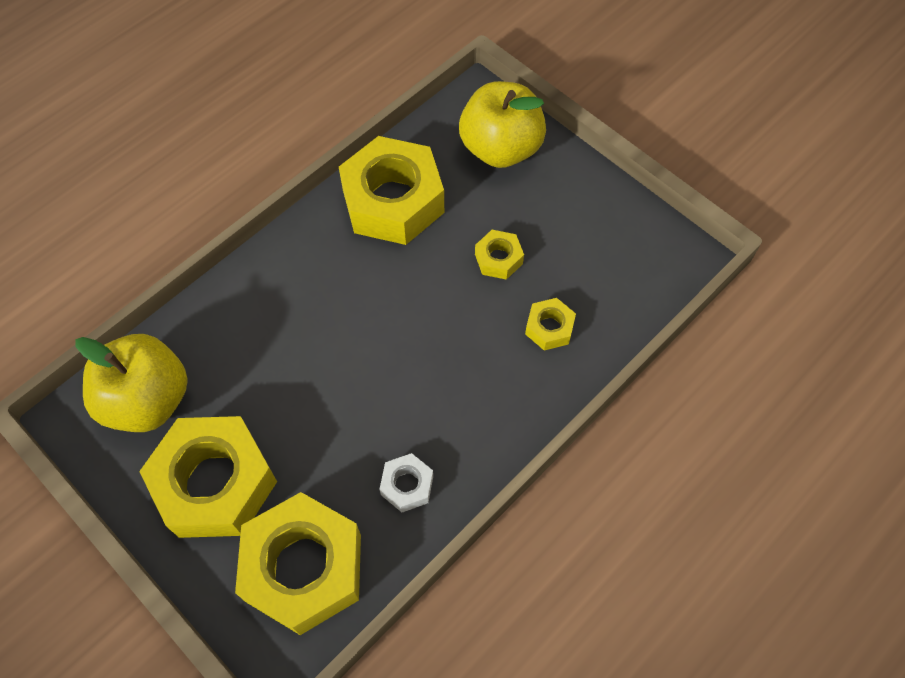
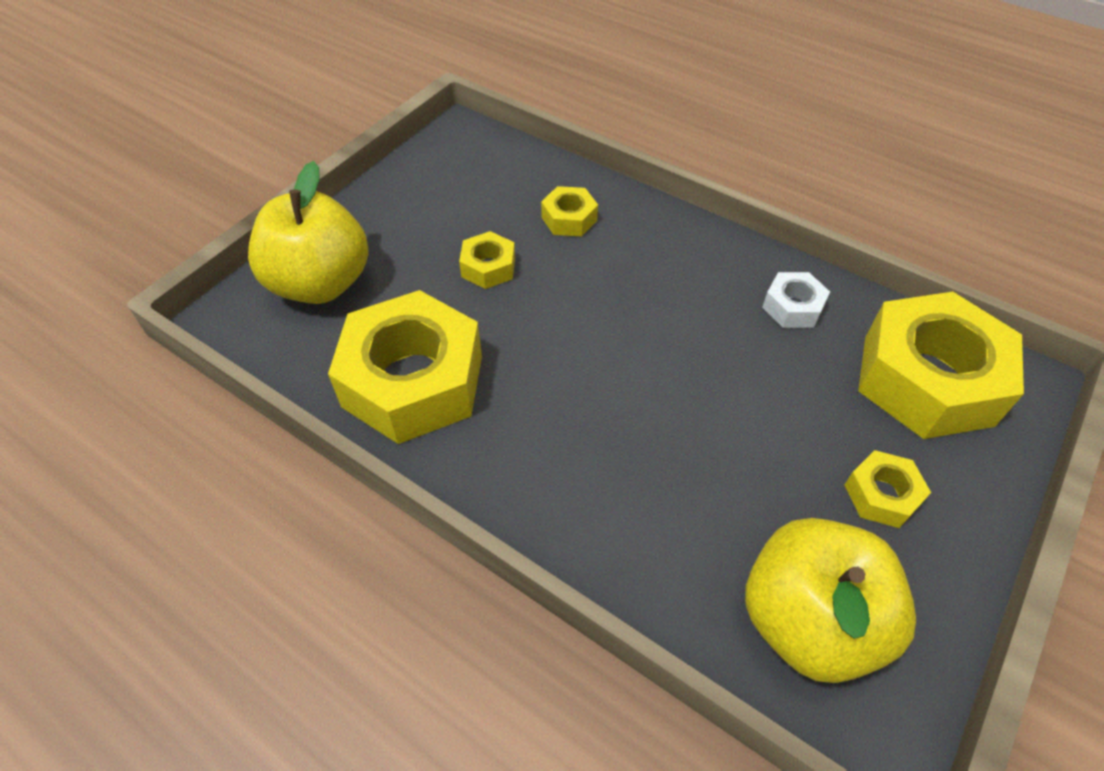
camera: 100 degrees left, 10 degrees down
yellow nut [139,416,277,538] -> yellow nut [845,450,931,528], size x0.45

